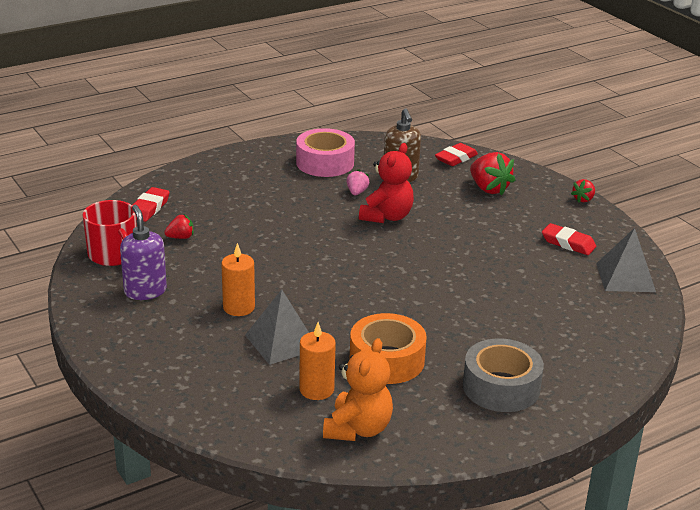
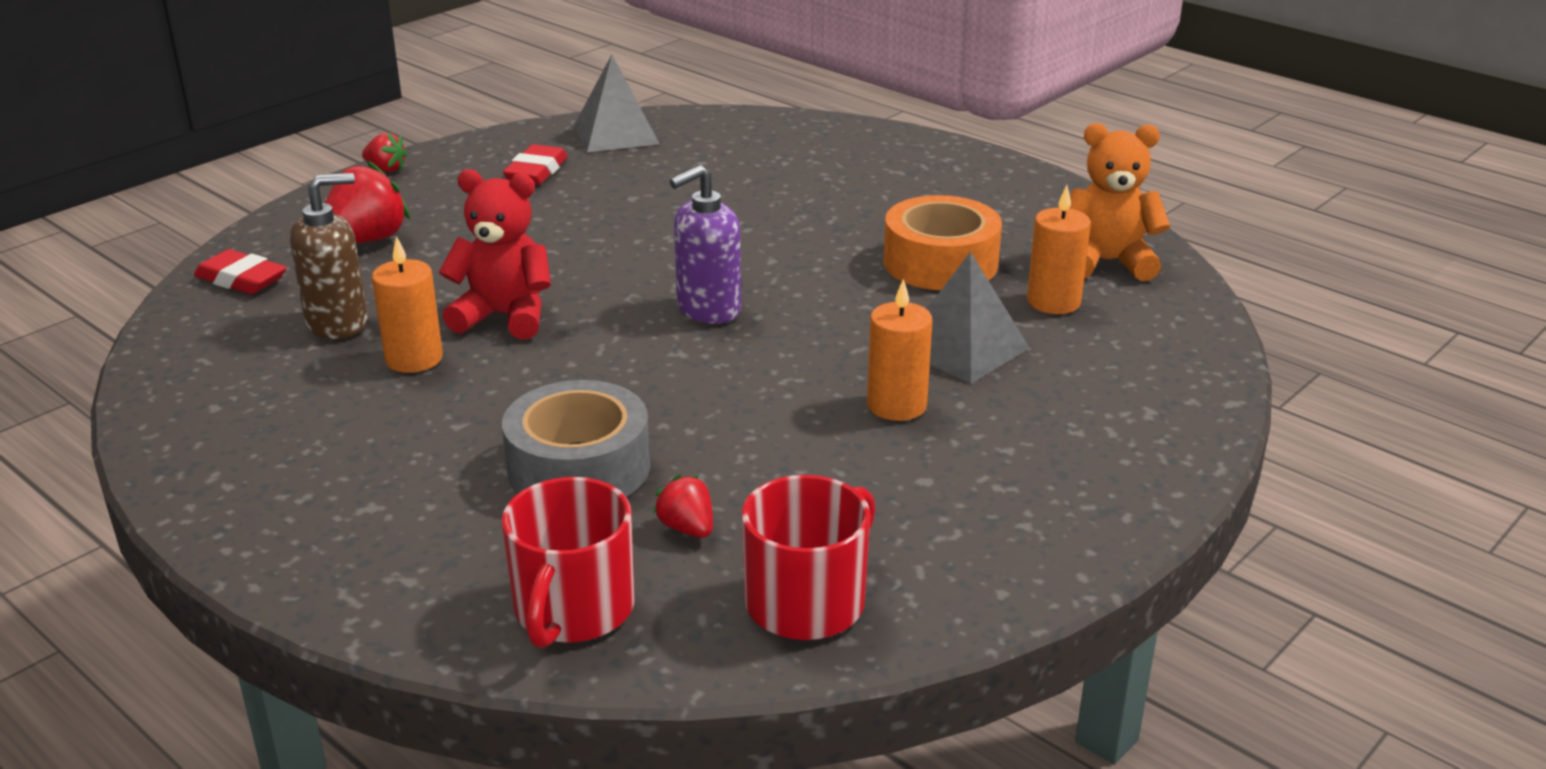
camera: 105 degrees left, 0 degrees up
purple soap dispenser [120,205,167,300] -> purple soap dispenser moved to [670,165,741,324]
red eraser [132,187,170,222] -> red mug [502,477,635,648]
pink tape [296,128,355,177] -> none
pink strawberry [346,169,369,195] -> orange candle [372,236,443,373]
grey tape [463,339,544,412] -> grey tape moved to [502,380,650,497]

